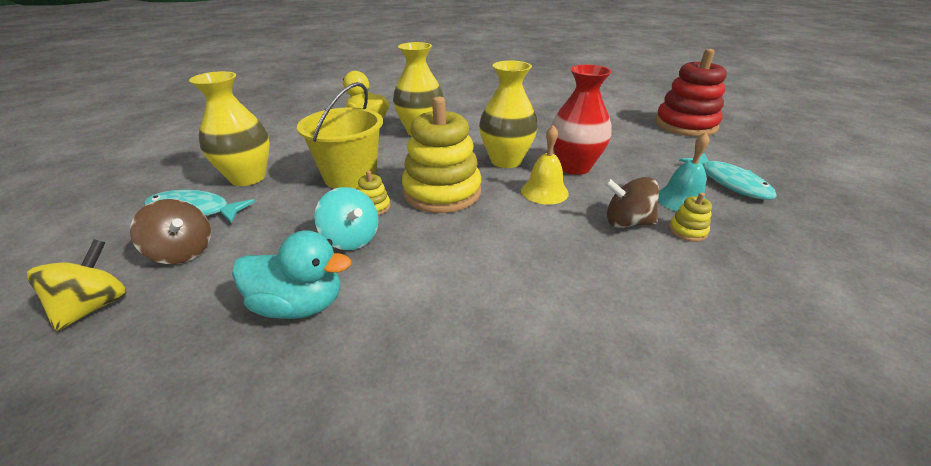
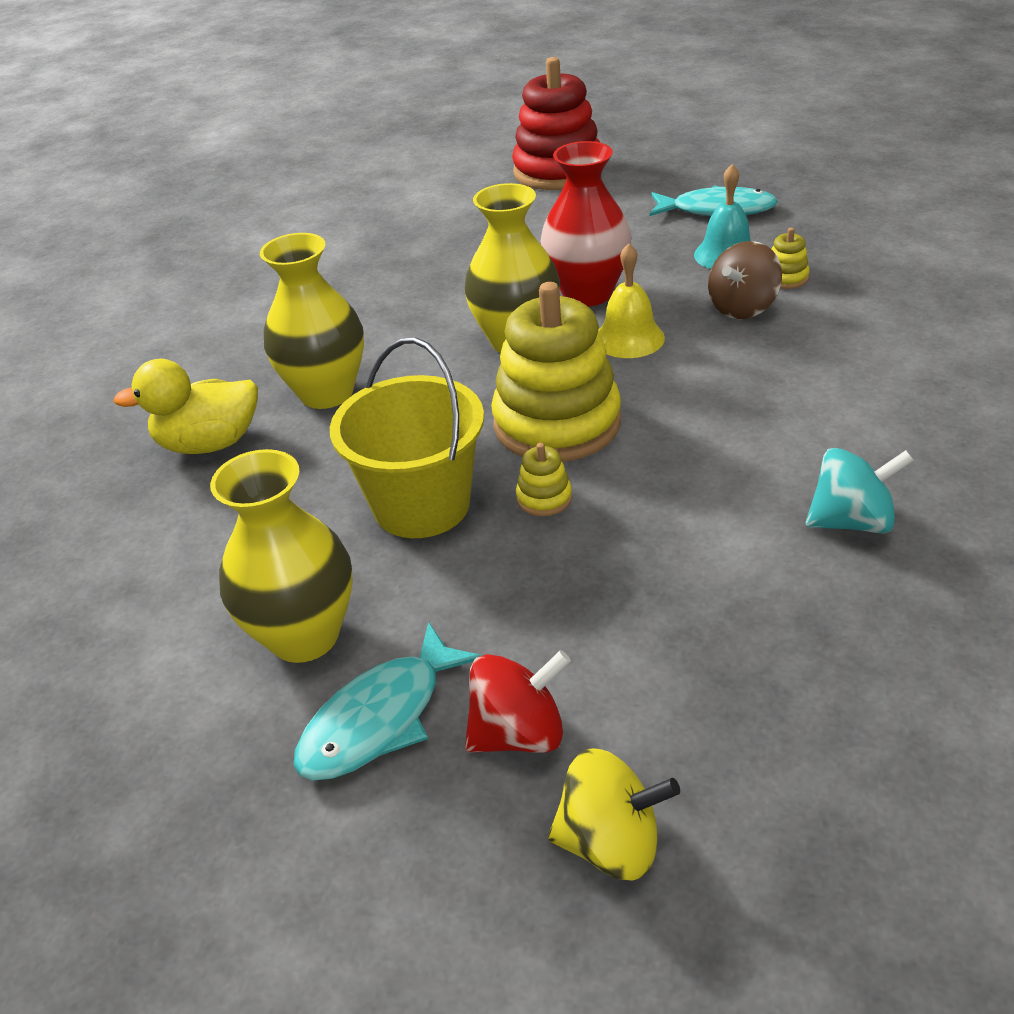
camera: 55 degrees left, 5 degrees up
yellow spinning top [27,239,127,331] -> yellow spinning top turned 135 degrees clockwise [548,748,680,881]
brown spinning top [130,199,211,264] -> red spinning top [465,650,571,753]
turquoise duck [232,230,351,319] -> none
turquoise spinning top [314,187,379,250] -> turquoise spinning top moved to [805,448,914,533]

